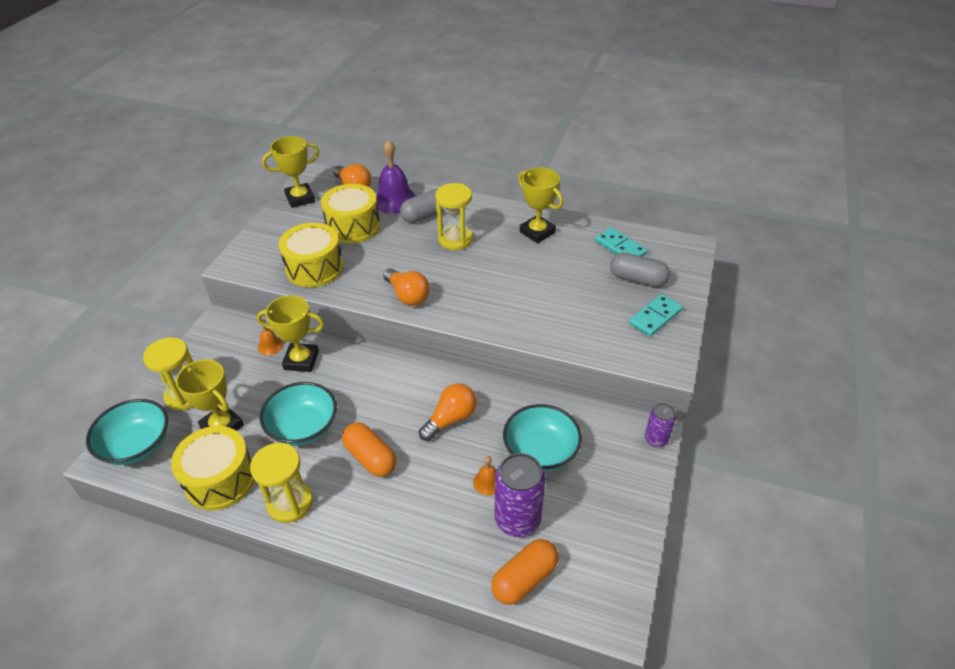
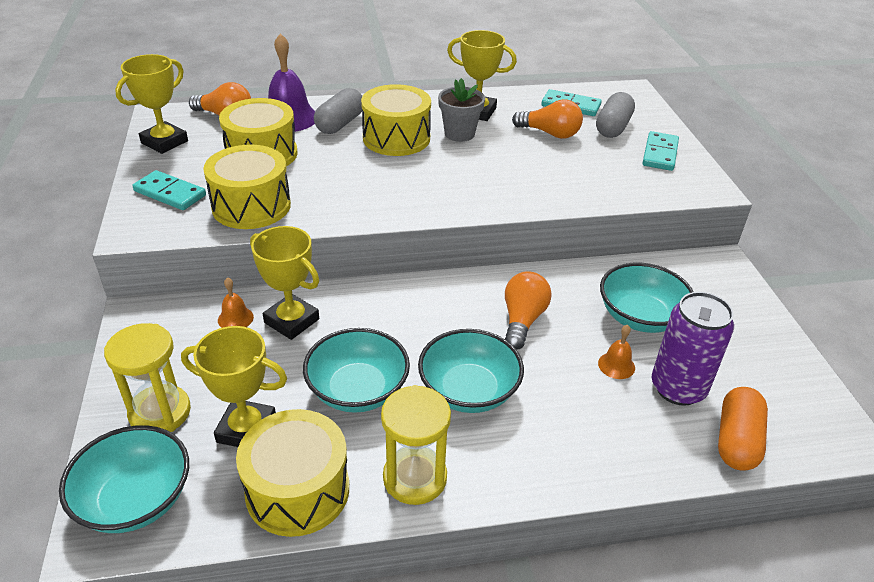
camera: 30 degrees left, 5 degrees down
yellow trophy [257,295,324,372] -> yellow trophy turned 60 degrees clockwise [250,226,319,340]
orange capsule [342,422,397,477] -> turquoise bowl [418,329,524,413]
orange light bulb [383,268,430,306] -> orange light bulb moved to [512,99,583,139]
yellow hourglass [435,183,473,250] -> yellow drum [361,84,431,156]
grey capsule [610,253,670,287] -> grey capsule turned 60 degrees counterclockwise [596,92,635,138]
purple can [645,403,676,447] -> none
none -> turquoise domino [132,170,206,210]
none -> grey flower pot [438,78,485,142]

